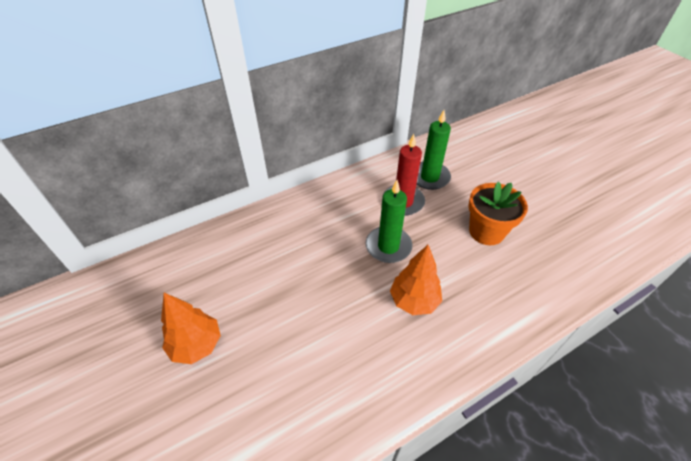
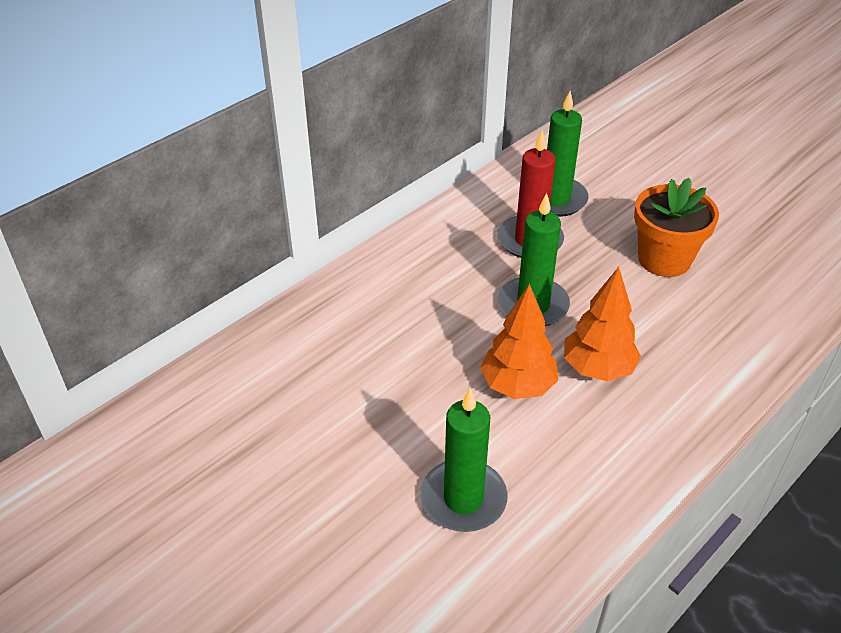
camera: 15 degrees left, 5 degrees down
orange tree [161,293,221,364] -> orange tree moved to [480,284,558,399]
none -> green candle [420,388,508,532]

